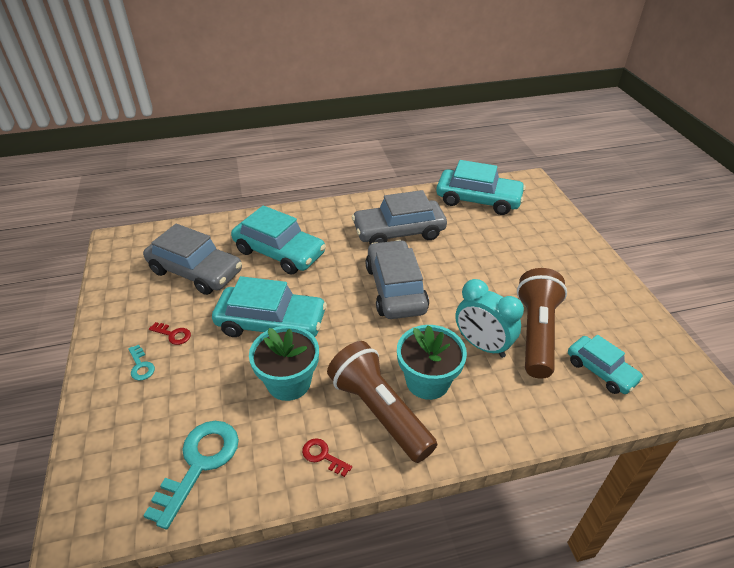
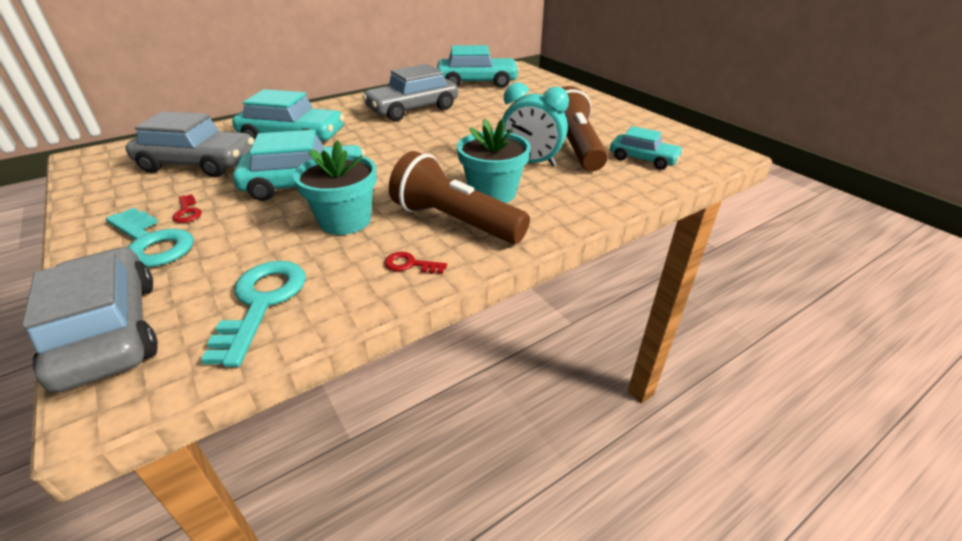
camera: 20 degrees left, 5 degrees down
turquoise key [128,345,155,380] -> turquoise key [105,208,194,267], size x2.10
red key [149,322,191,345] -> red key turned 60 degrees clockwise [172,194,202,223]
grey car [366,240,429,319] -> grey car moved to [22,247,158,393]

